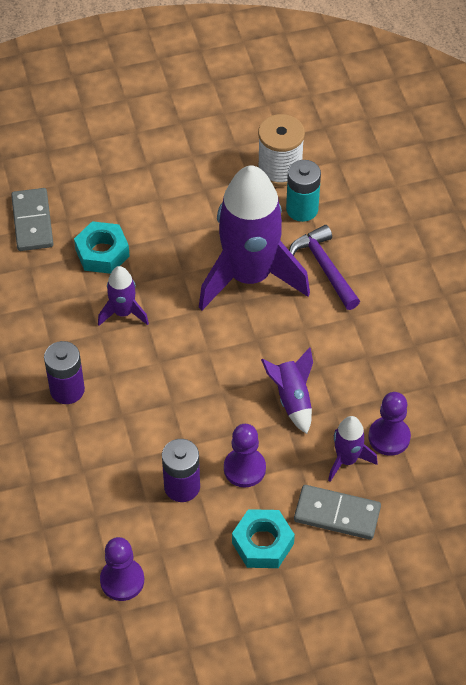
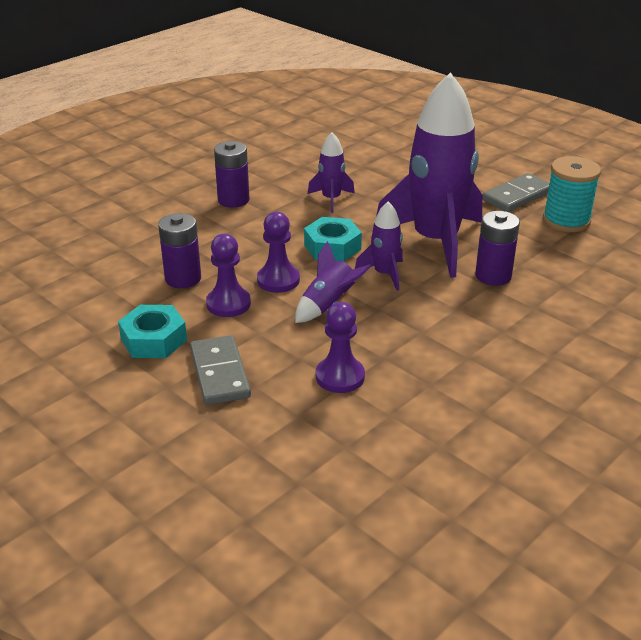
camera: 60 degrees right, 20 degrees down
grey domino [11,188,53,251] -> grey domino moved to [482,173,549,212]
turquoise nut [74,221,130,274] -> turquoise nut moved to [304,217,362,262]
purple pawn [100,537,144,601] -> purple pawn moved to [257,212,300,293]
white spool [258,114,305,187] -> turquoise spool [543,156,601,232]
turquoise battery [286,160,321,222] -> none
purple hammer [289,225,360,310] -> purple battery [475,211,520,286]
purple rocket [328,416,378,482] -> purple rocket moved to [355,202,403,291]

